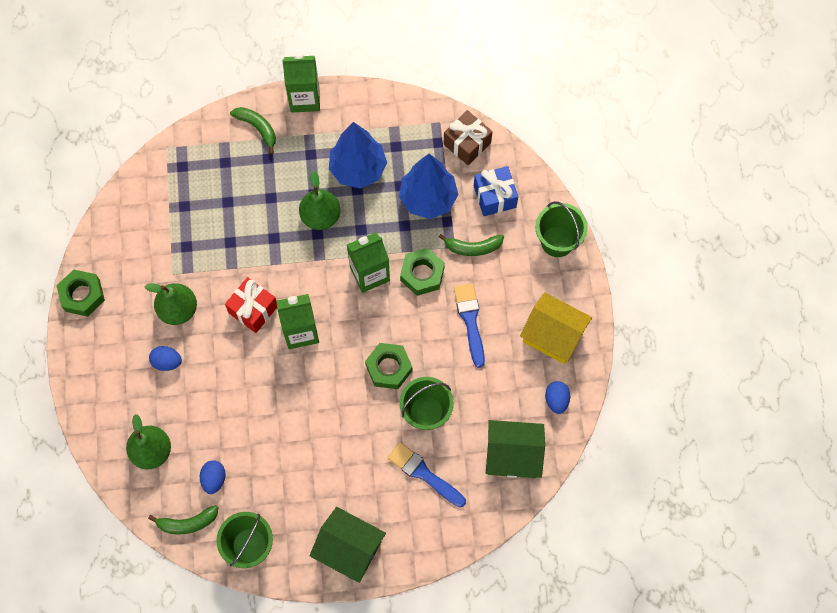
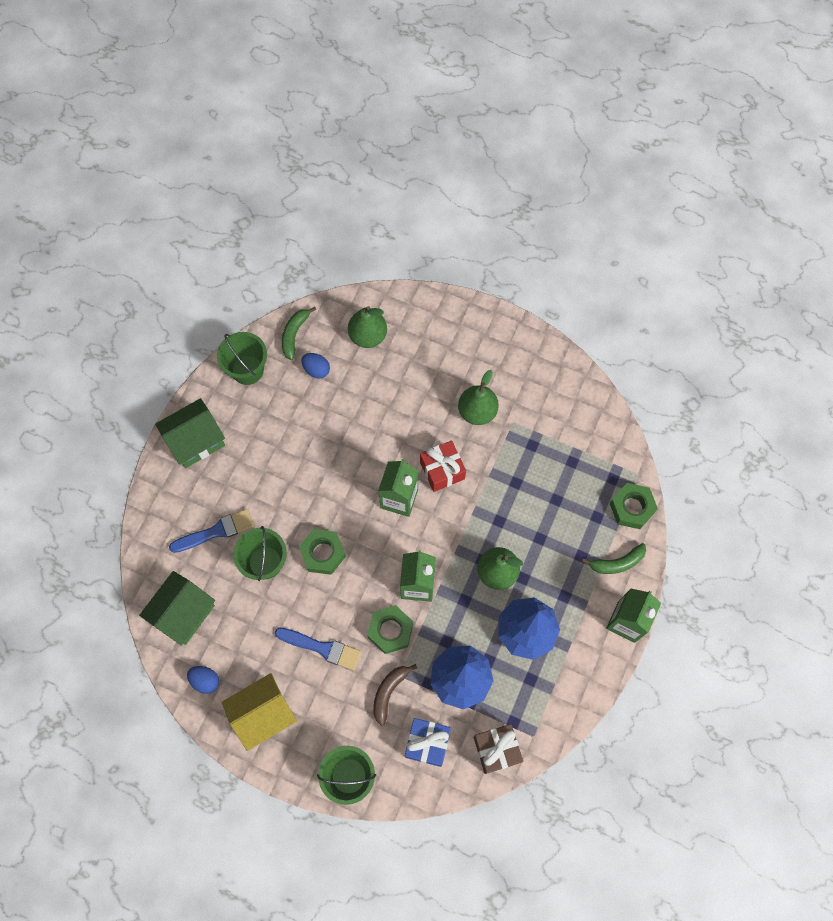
camera: 120 degrees right, 0 degrees up
green nut [56,270,105,317] -> green nut moved to [609,483,658,529]
blue egg [149,346,182,371] -> none
green banana [439,234,504,256] -> brown banana [373,664,417,726]

